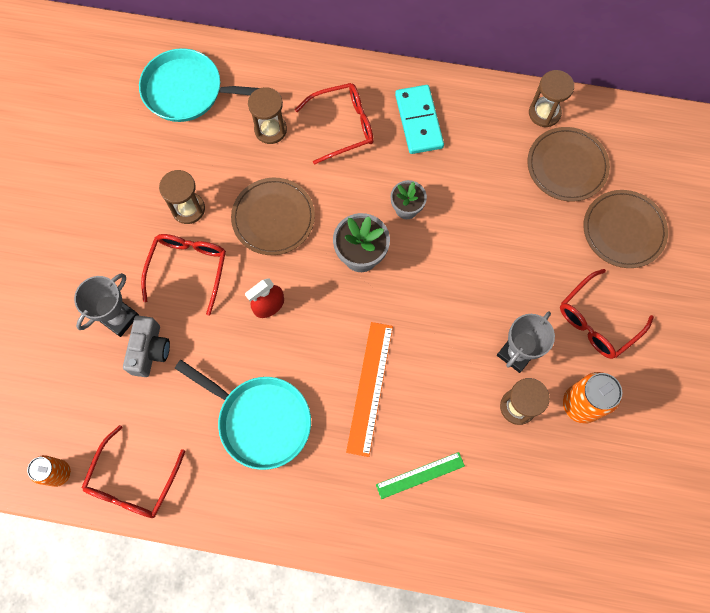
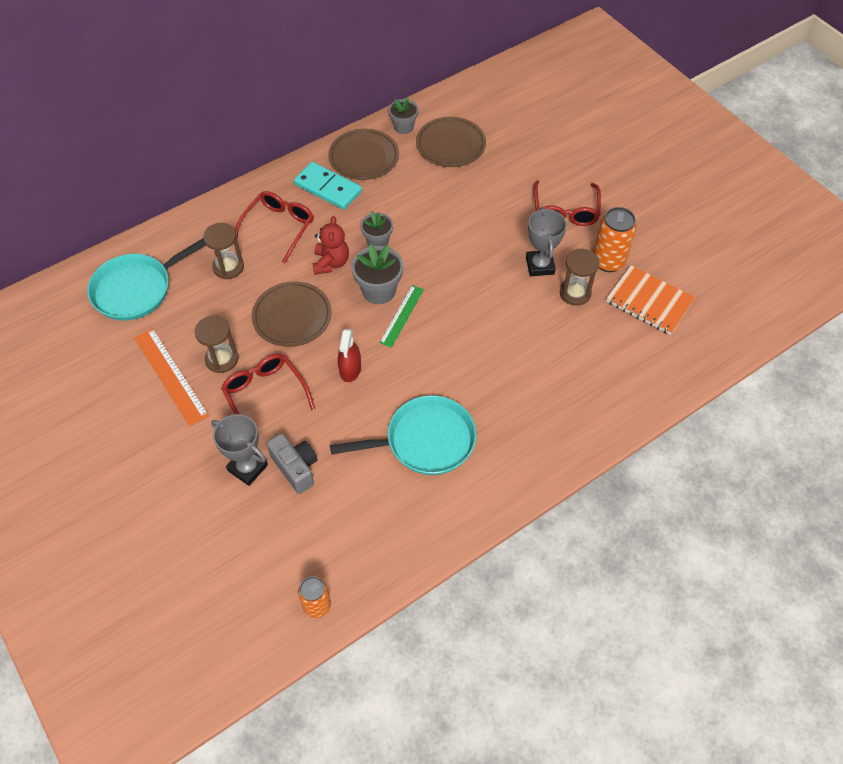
camera: 45 degrees left, 15 degrees down
grey trophy [74,273,139,337] -> grey trophy turned 45 degrees counterclockwise [211,414,268,486]
red glasses [82,425,185,518] -> none
orange ruler [346,322,393,457] -> orange ruler moved to [134,328,209,426]
green ruler [376,452,465,499] -> green ruler moved to [379,285,424,348]
brown hourglass [529,70,574,127] -> grey flower pot [389,97,418,134]
brown plate [583,190,668,268] -> brown plate moved to [328,128,399,180]
none -> red teddy bear [312,216,349,275]
none -> orange notebook [606,265,695,335]

